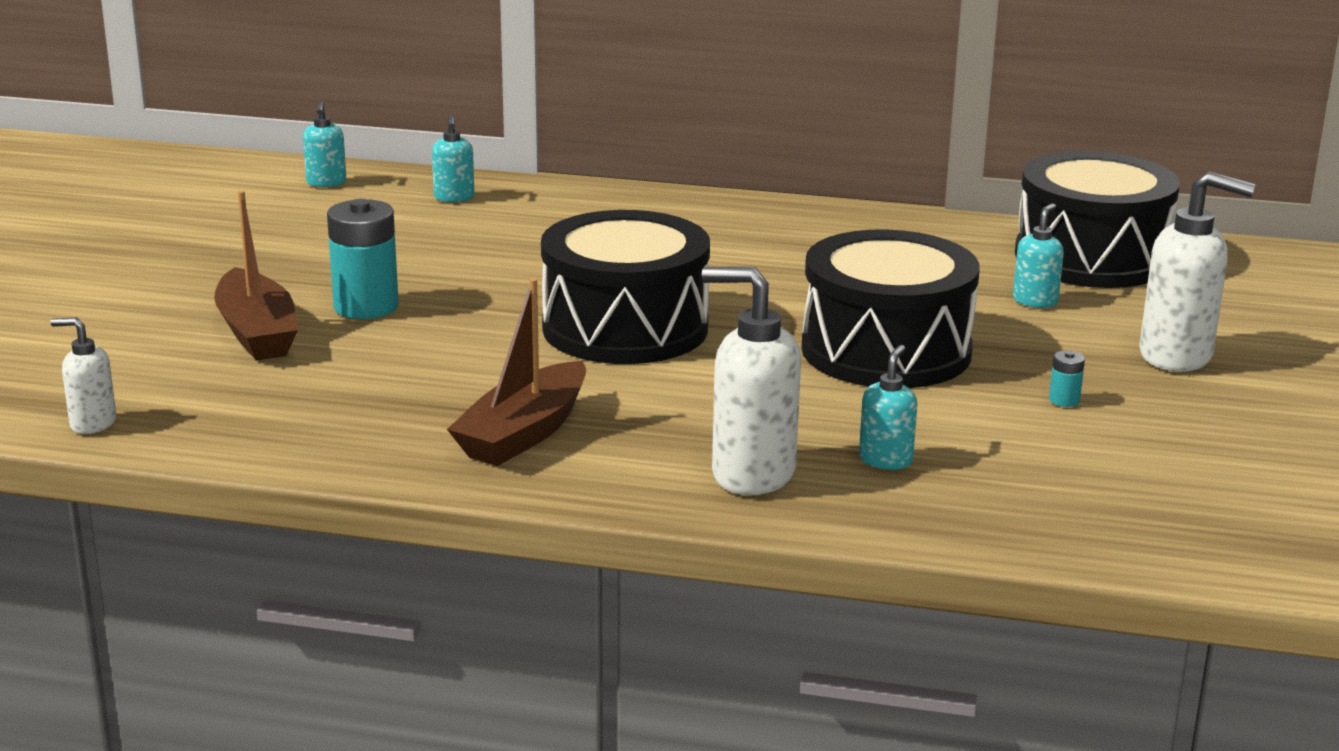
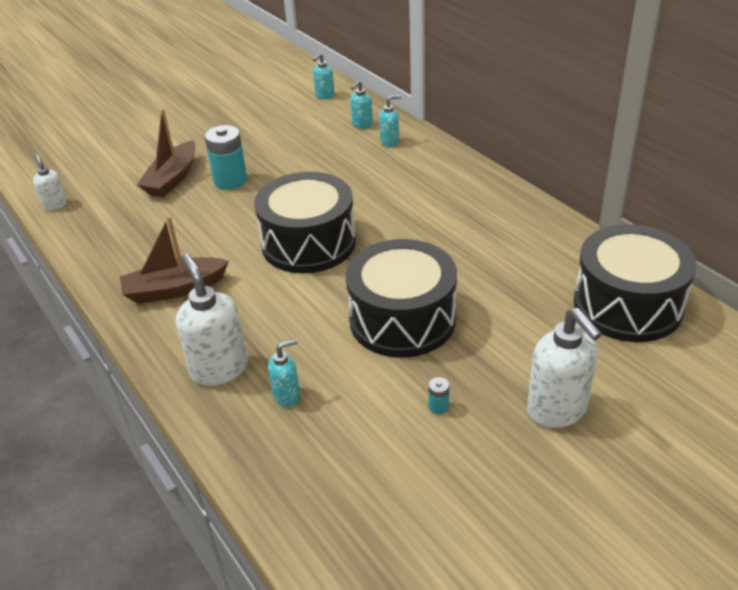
camera: 45 degrees right, 15 degrees up
turquoise soap dispenser [1013,203,1064,308] -> turquoise soap dispenser moved to [379,95,401,147]

